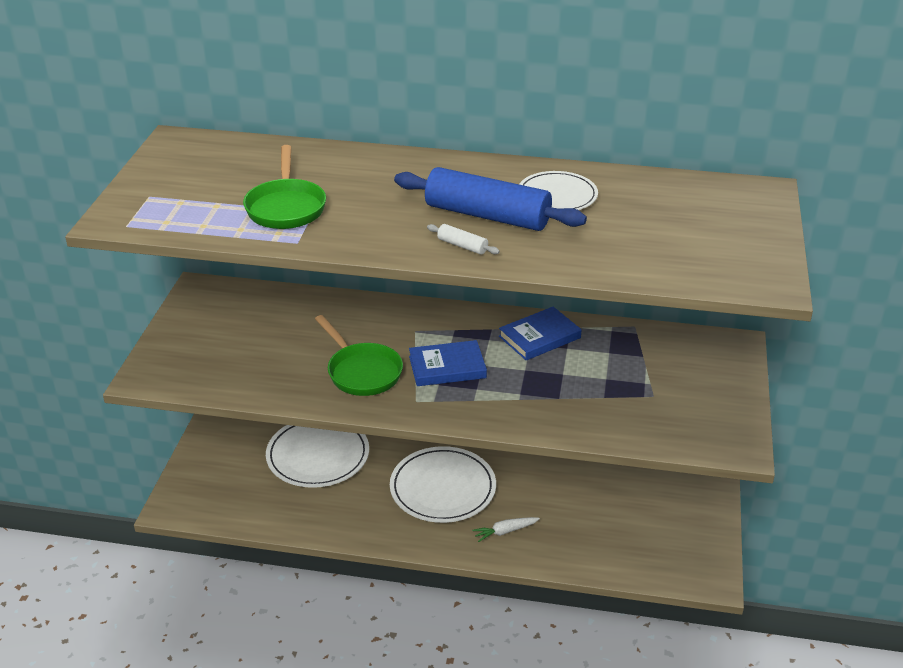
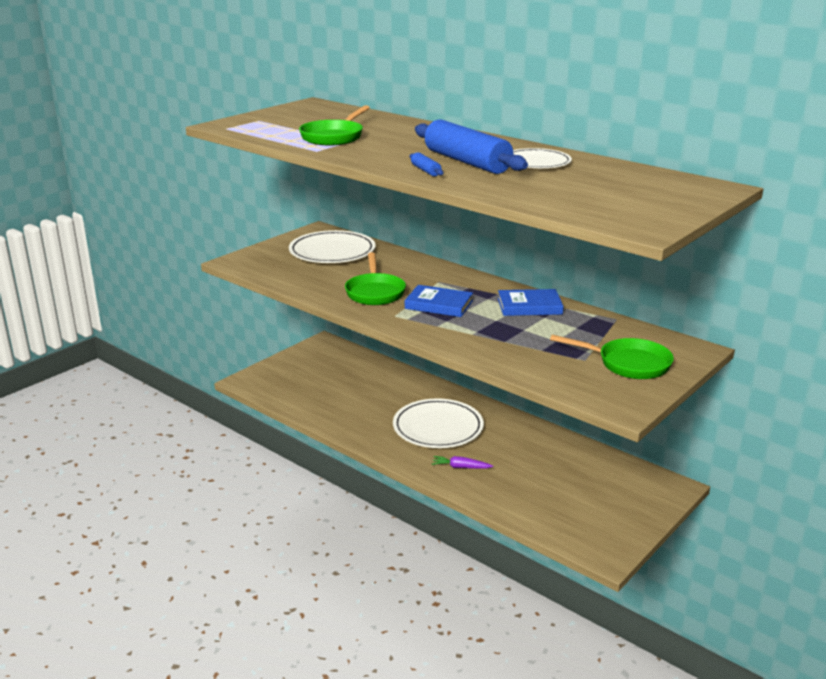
camera: 30 degrees right, 10 degrees down
white plate [266,425,369,488] -> white plate moved to [289,230,376,263]
white rolling pin [427,224,500,255] -> blue rolling pin [410,152,443,176]
white carrot [472,517,540,542] -> purple carrot [432,456,493,469]
none -> green pan [550,335,674,379]

